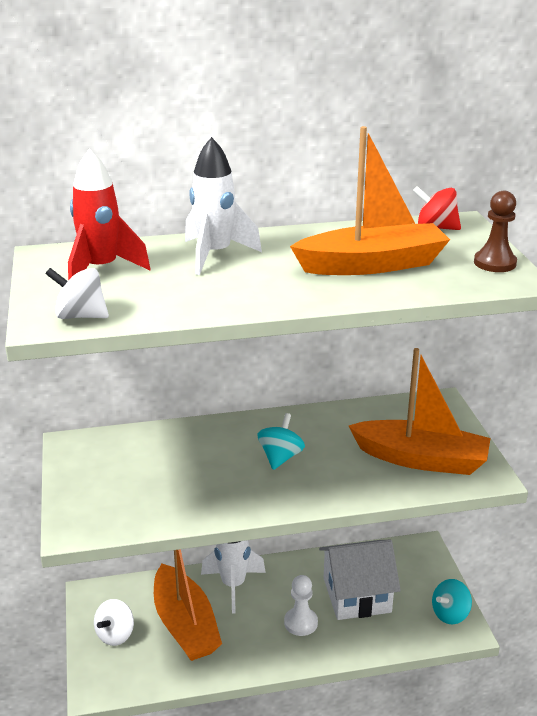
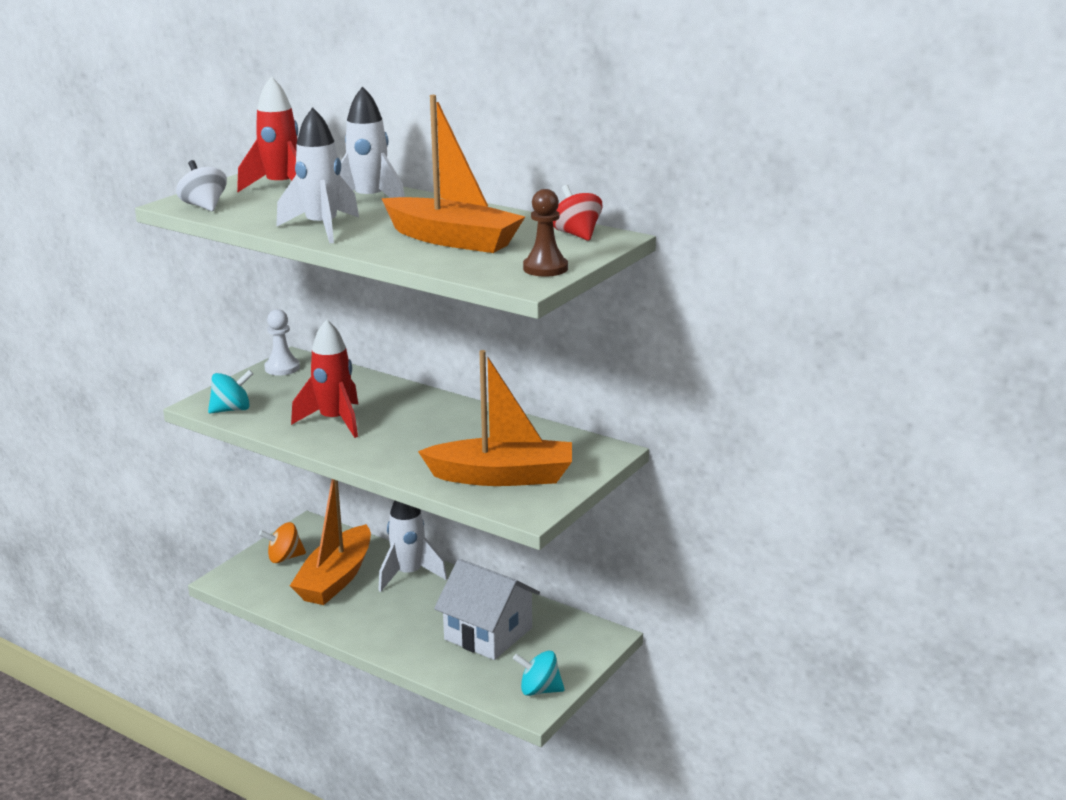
camera: 45 degrees right, 5 degrees down
white spinning top [94,599,134,646] -> orange spinning top [259,522,306,563]
turquoise spinning top [257,413,305,470] -> turquoise spinning top moved to [208,370,253,414]
white pawn [284,575,318,636] -> white pawn moved to [264,309,300,376]
orange boat [349,348,491,475] -> orange boat turned 60 degrees counterclockwise [418,350,572,486]
none -> white rocket [276,107,359,243]
none -> red rocket [291,319,358,438]

